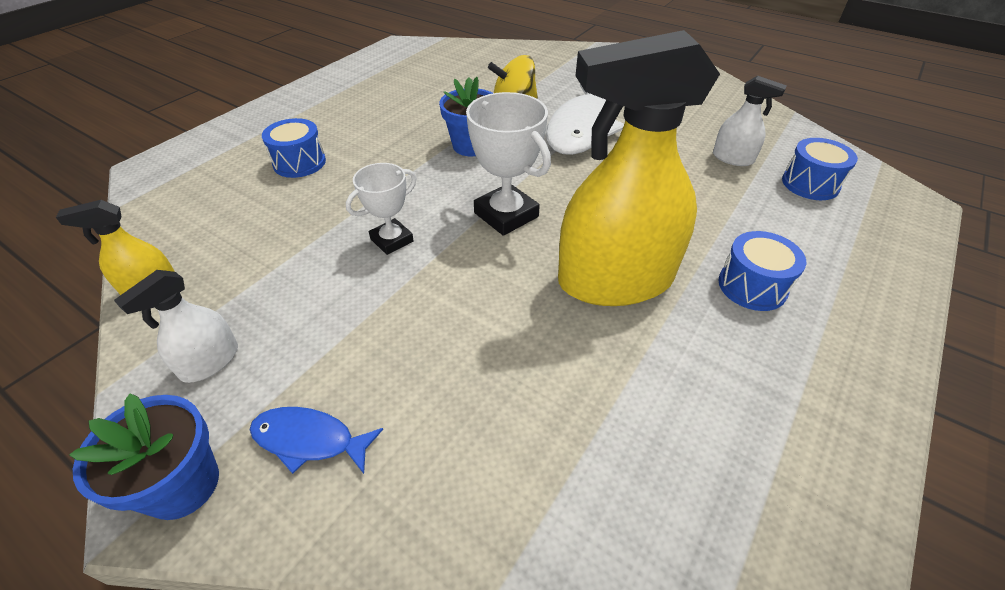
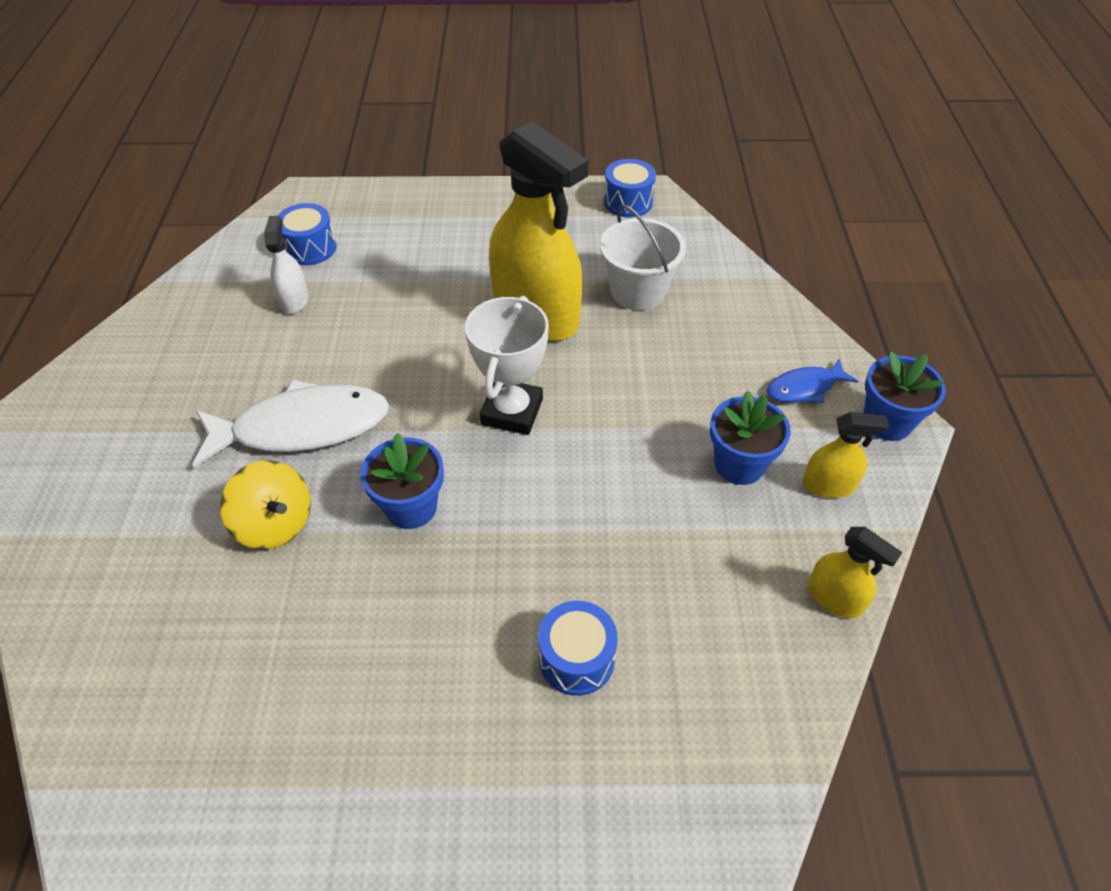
camera: 125 degrees left, 5 degrees up
white spray bottle [114,270,238,383] -> yellow spray bottle [802,412,889,498]
blue fish [250,407,383,474] -> blue fish turned 90 degrees clockwise [767,359,858,403]
white trophy [346,163,417,255] -> none
blue drum [718,231,806,311] -> blue drum moved to [604,159,656,217]
none -> white bucket [600,204,686,310]
none -> blue flower pot [710,391,791,485]

